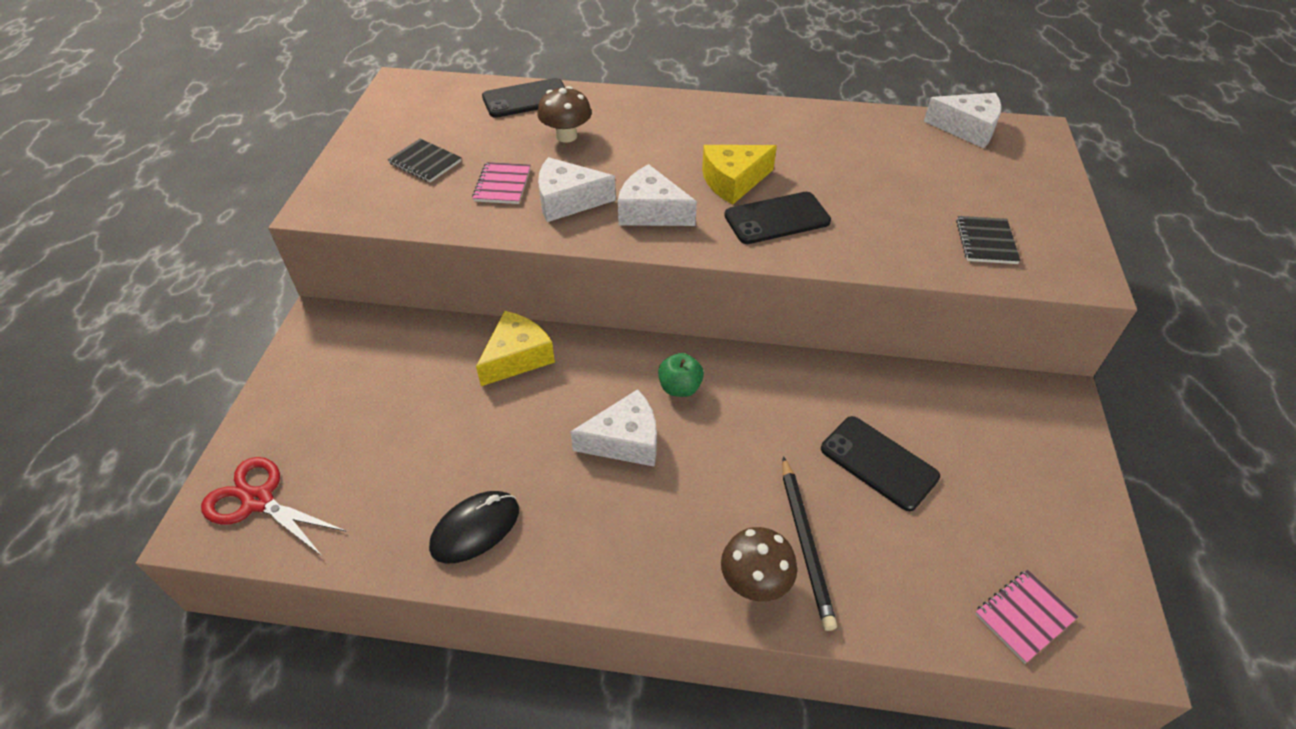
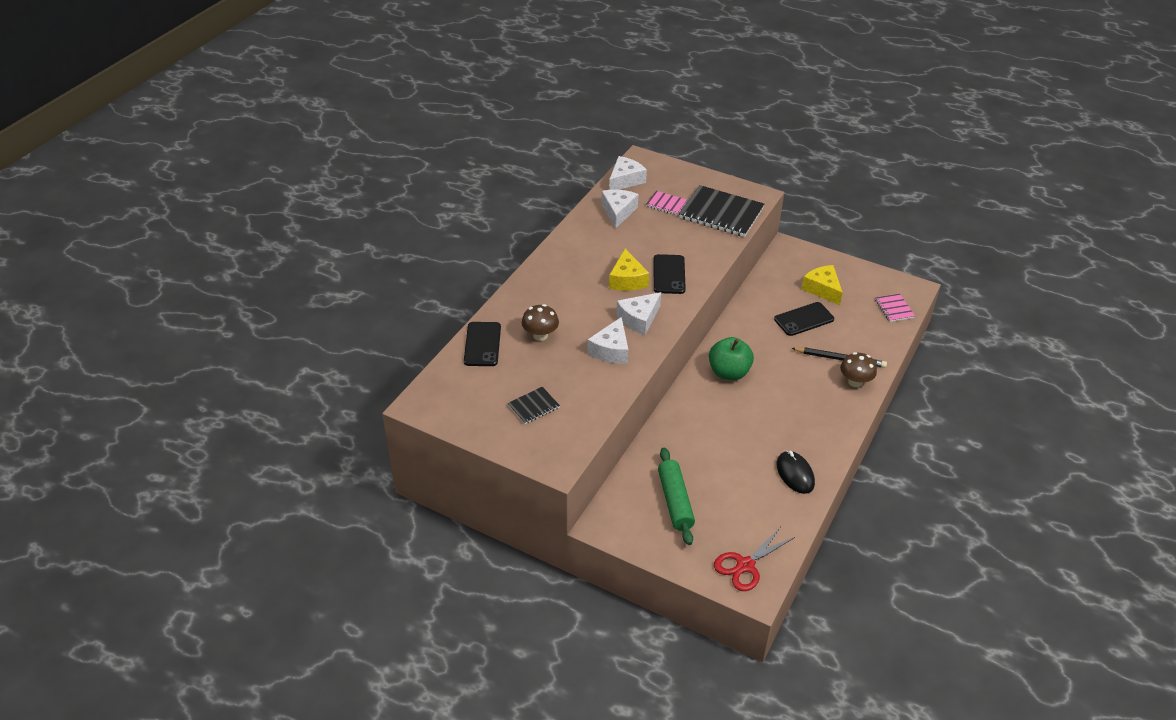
camera: 70 degrees left, 5 degrees down
pink notebook [472,162,531,204] -> pink notebook moved to [646,191,687,215]
yellow cheese [476,311,555,386] -> yellow cheese moved to [802,265,843,305]
white cheese [571,389,657,467] -> white cheese moved to [601,190,638,229]
green apple [658,353,704,397] -> green apple [709,337,754,380], size x1.69
black notebook [956,216,1021,264] -> black notebook [679,185,764,237], size x2.05
none -> green rolling pin [658,448,695,545]

